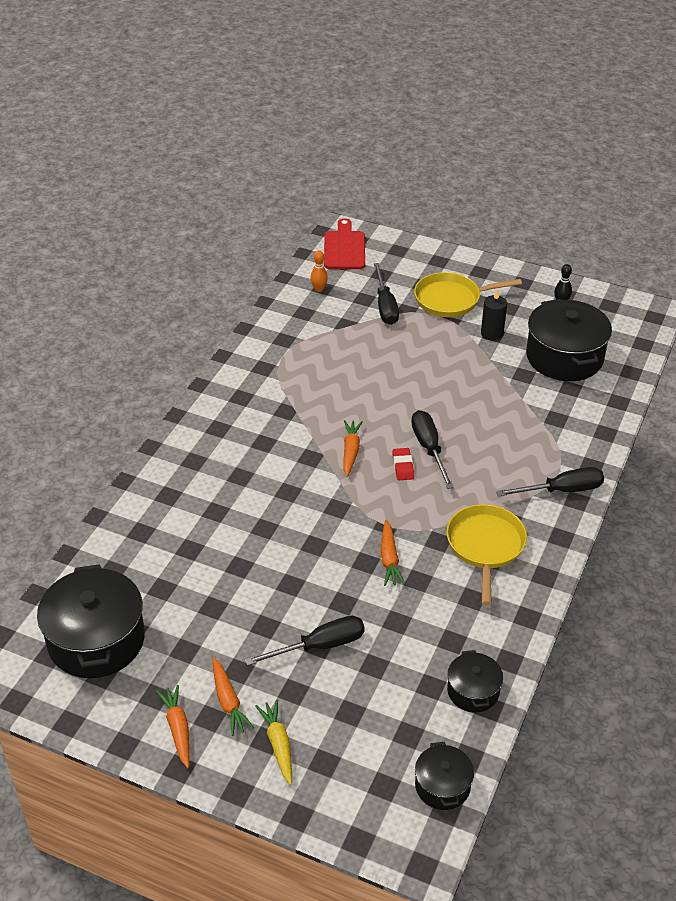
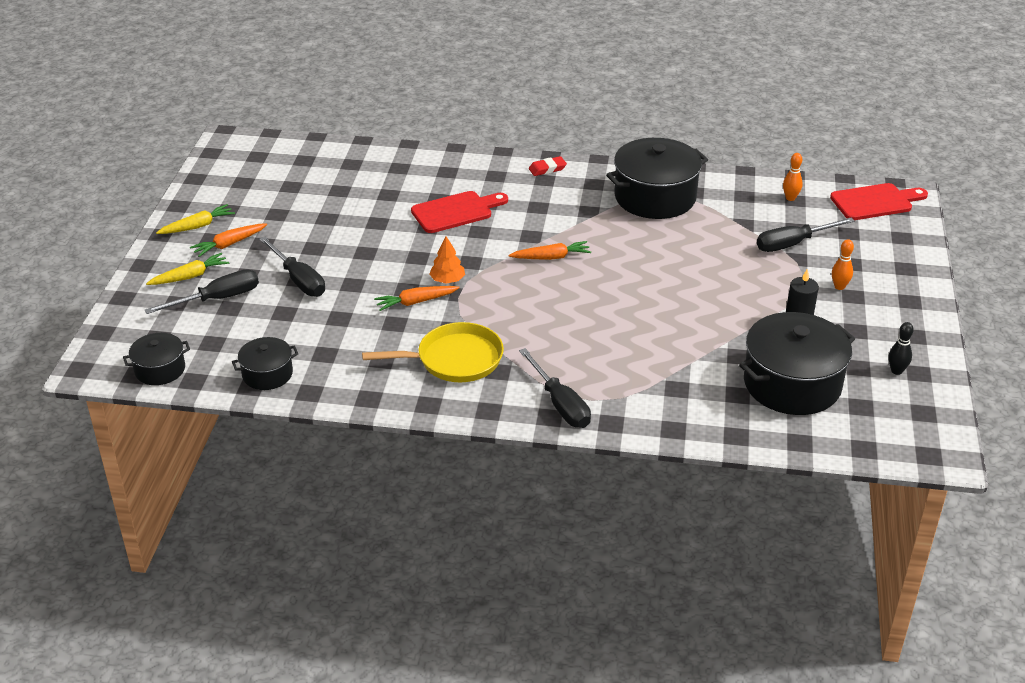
camera: 75 degrees right, 5 degrees down
black pot [37,564,145,678] -> black pot moved to [606,138,708,219]
orange carrot [156,685,190,768] -> yellow carrot [156,204,235,234]
red eraser [392,448,414,480] -> red eraser moved to [529,156,567,176]
black screwdriver [411,410,454,489] -> black screwdriver moved to [145,270,259,314]
yellow pan [414,272,522,317] -> orange bowling pin [832,239,854,290]
none -> red cutting board [411,191,508,233]
none -> orange tree [429,236,465,283]

